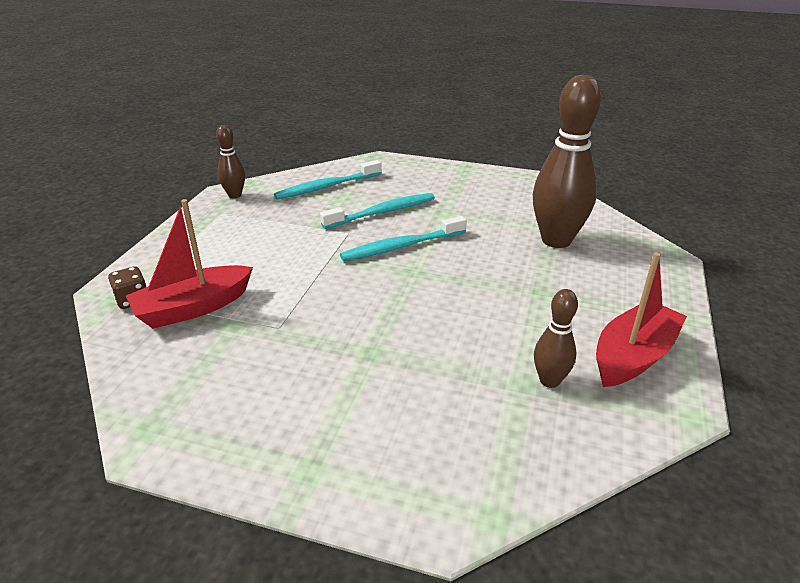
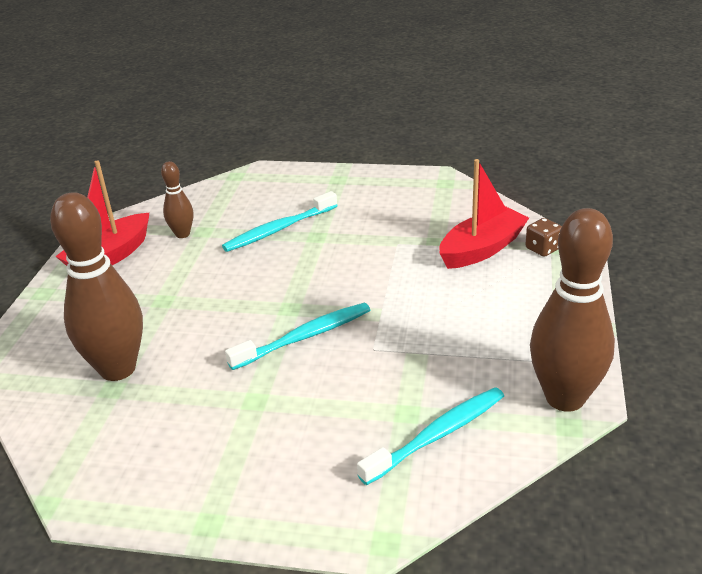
camera: 175 degrees right, 0 degrees up
brown bowling pin [216,125,245,198] -> brown bowling pin [530,208,615,412], size x1.99
turquoise toothbrush [320,193,435,229] -> turquoise toothbrush moved to [222,191,338,252]

